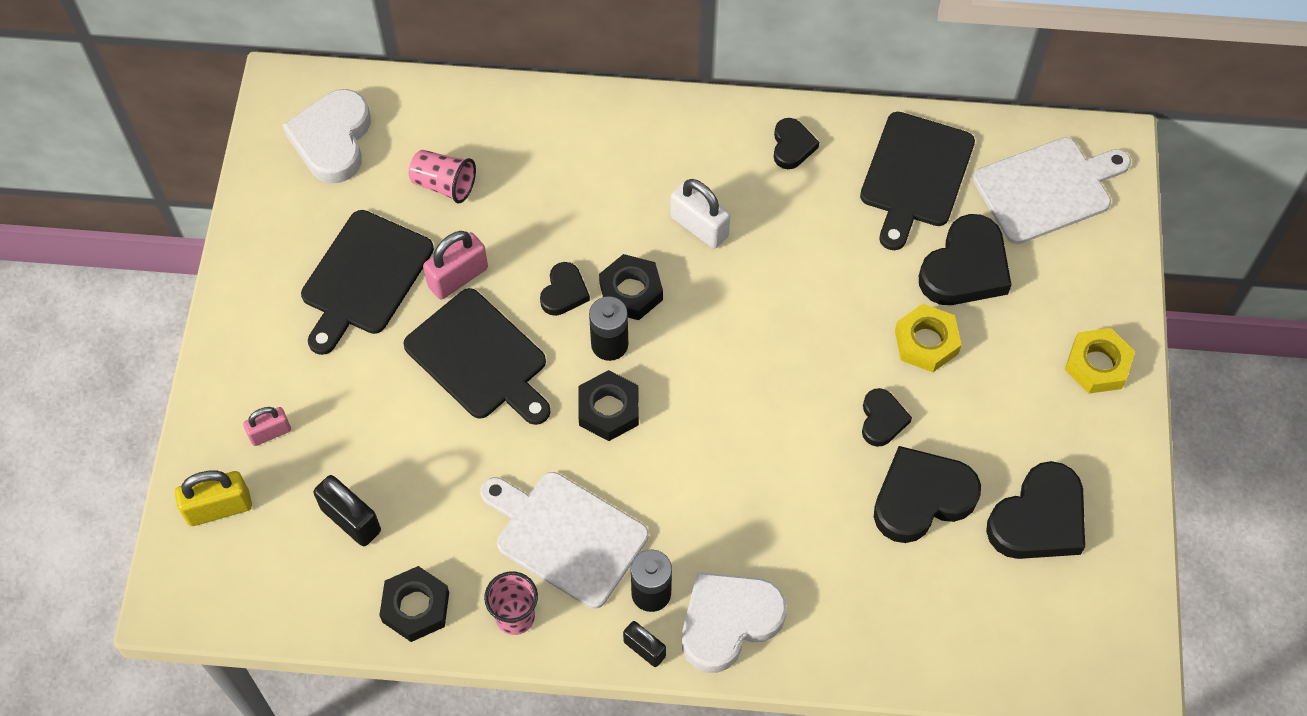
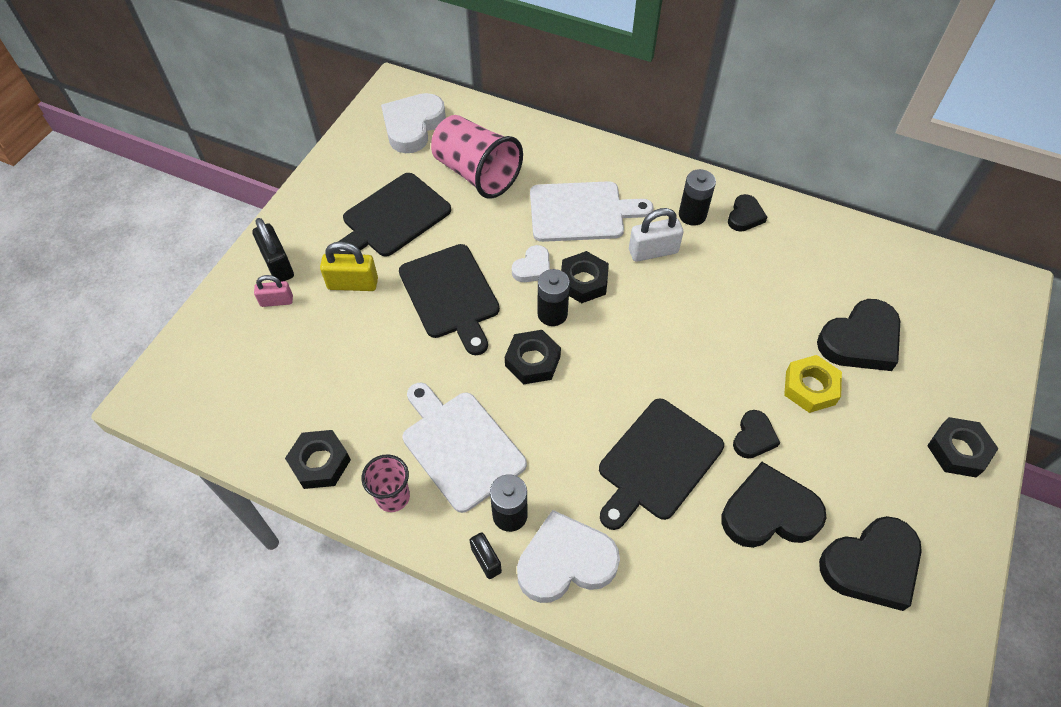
camera: 20 degrees right, 5 degrees down
yellow padlock [175,471,252,526] -> yellow padlock moved to [320,242,378,291]
black padlock [313,475,381,546] -> black padlock moved to [252,218,294,282]
pink cup [409,150,476,203] -> pink cup [431,115,523,199], size x1.82
pink padlock [423,231,488,300] -> none
black heart [540,262,590,316] -> white heart [512,245,550,282]
white padlock [671,179,730,249] -> white padlock turned 75 degrees counterclockwise [629,208,683,262]
black cutting board [860,112,975,250] -> black cutting board moved to [599,398,724,530]
white cutting board [973,137,1131,244] -> white cutting board moved to [530,181,654,242]
yellow nut [1065,328,1135,394] -> black nut [927,417,999,477]
none -> black battery [679,169,716,226]

